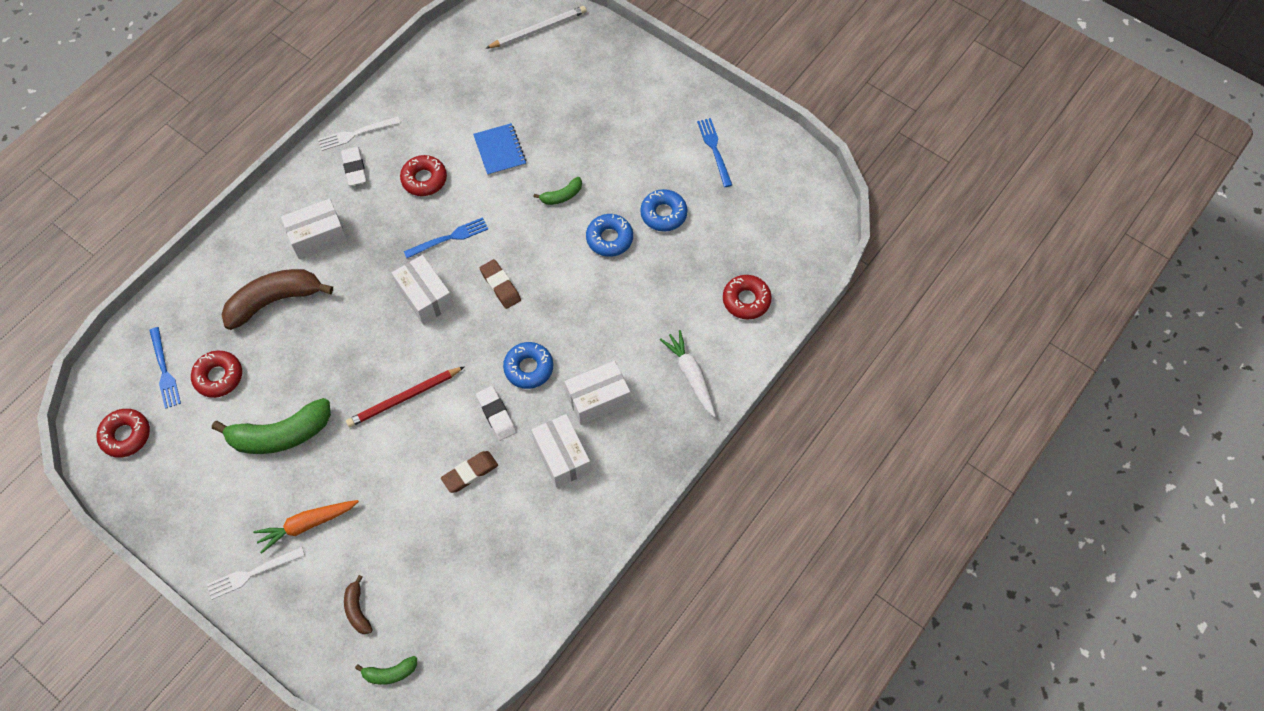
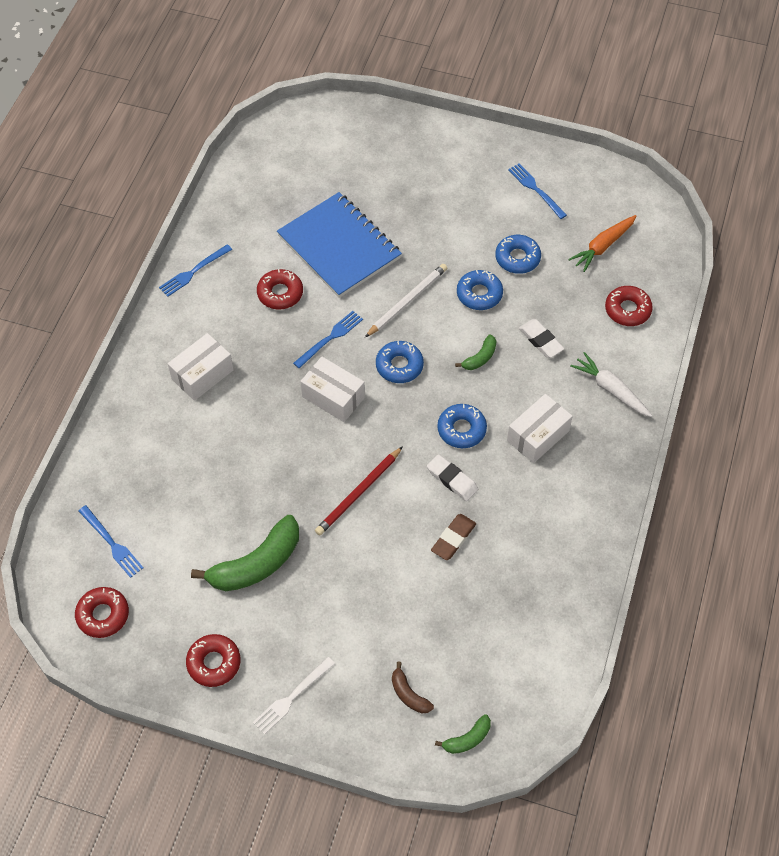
camera: 20 degrees left, 5 degrees down
red donut [191,351,242,398] -> red donut moved to [186,634,240,687]
brown banana [221,269,333,330] -> none
orange carrot [253,500,359,554] -> orange carrot moved to [568,215,636,272]
white fork [318,117,400,151] -> blue fork [159,244,232,297]
white eraser [341,147,367,186] -> white eraser moved to [519,319,564,358]
blue notebook [473,123,526,176] -> blue notebook [277,192,402,298], size x1.99
brown eraser [480,259,521,309] -> blue donut [376,341,424,383]
white pencil [486,6,587,49] -> white pencil moved to [365,264,447,337]
white box [531,414,591,488] -> none
green banana [534,177,582,205] -> green banana moved to [455,334,497,370]

